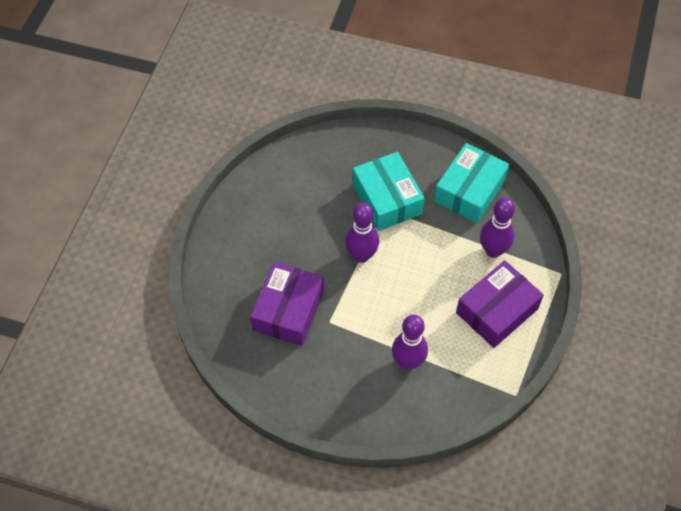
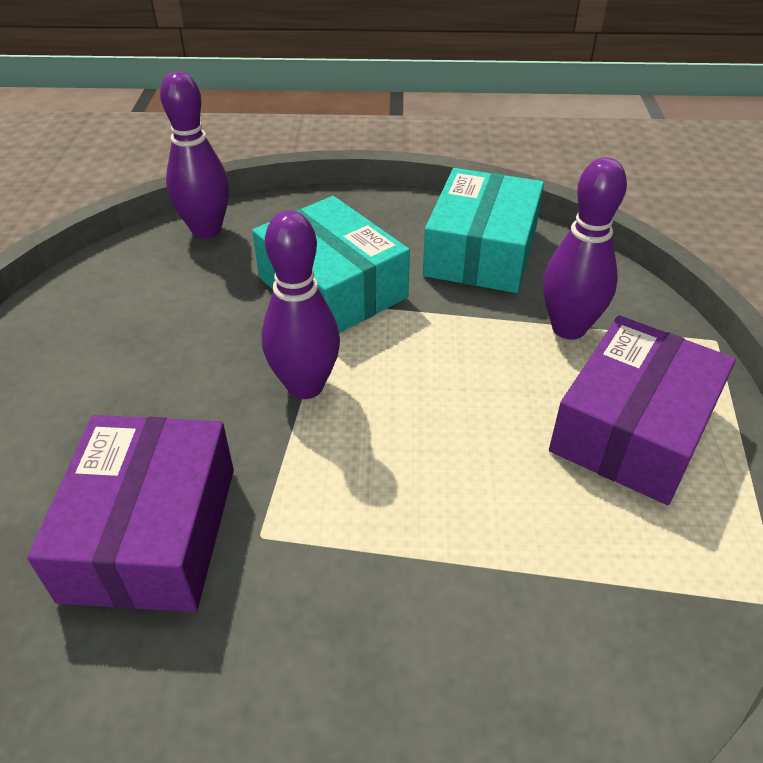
camera: 15 degrees left, 15 degrees down
purple bowling pin [392,315,428,370] -> purple bowling pin moved to [160,71,229,238]

